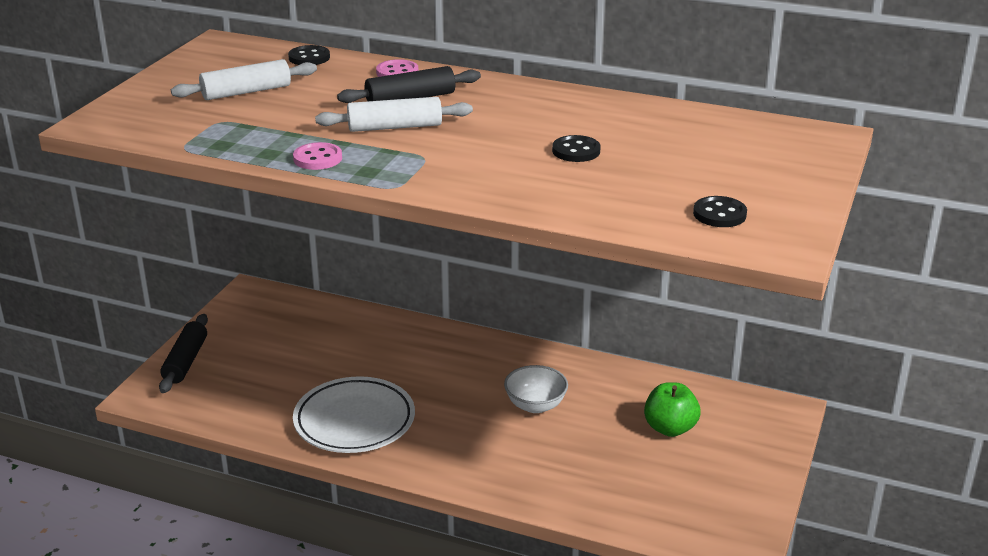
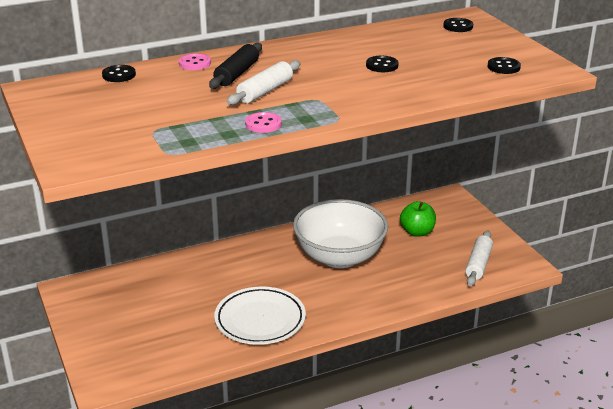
camera: 45 degrees left, 0 degrees up
black rolling pin [159,314,208,393] -> none
white rolling pin [171,59,317,100] -> white rolling pin moved to [465,230,493,286]
white bowl [504,365,568,413] -> white bowl [293,199,388,268], size x2.12
none -> black button [443,18,473,32]

